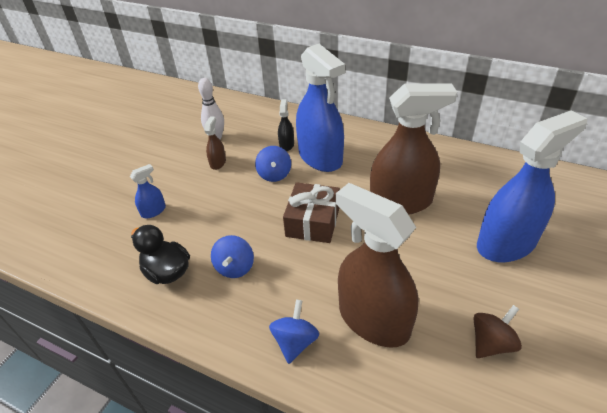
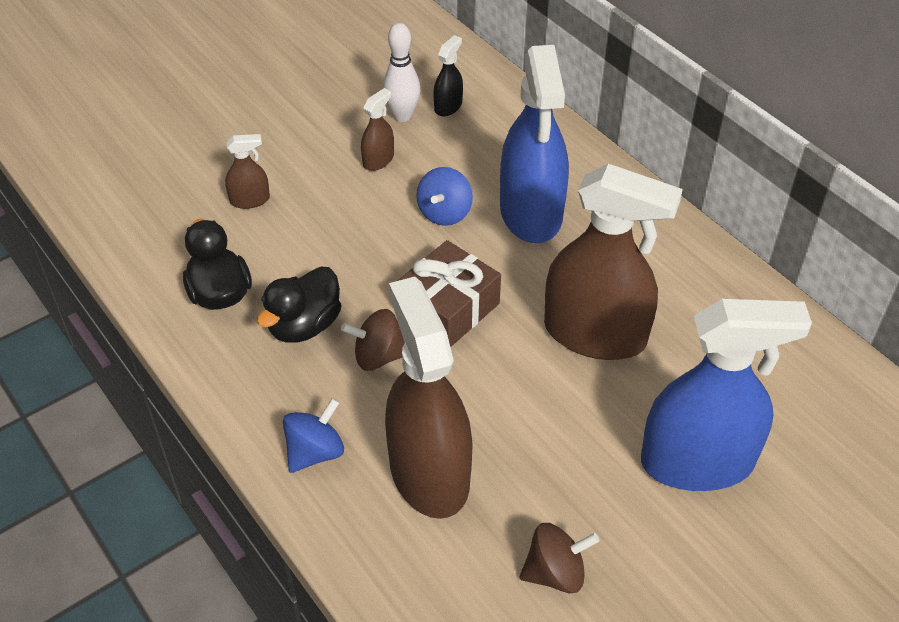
camera: 25 degrees right, 5 degrees up
blue spray bottle [130,164,166,218] -> brown spray bottle [225,134,270,209]
blue spinning top [211,235,254,278] -> black duck [257,267,342,343]
black spray bottle [278,99,294,151] -> black spray bottle moved to [434,35,463,116]
none -> brown spinning top [341,309,405,371]

